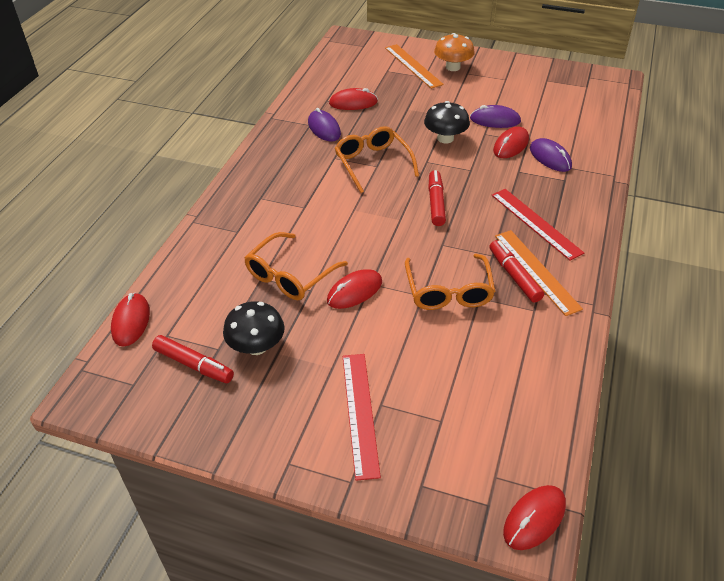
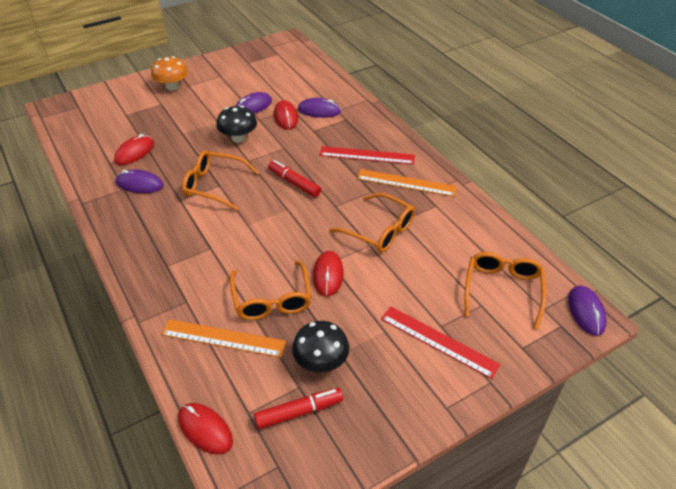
camera: 50 degrees left, 0 degrees up
orange ruler [385,44,444,89] -> orange ruler moved to [161,319,286,358]
red marker [489,240,544,303] -> none
red mouse [503,485,566,550] -> purple mouse [568,286,607,336]
none -> orange glasses [464,252,546,329]

